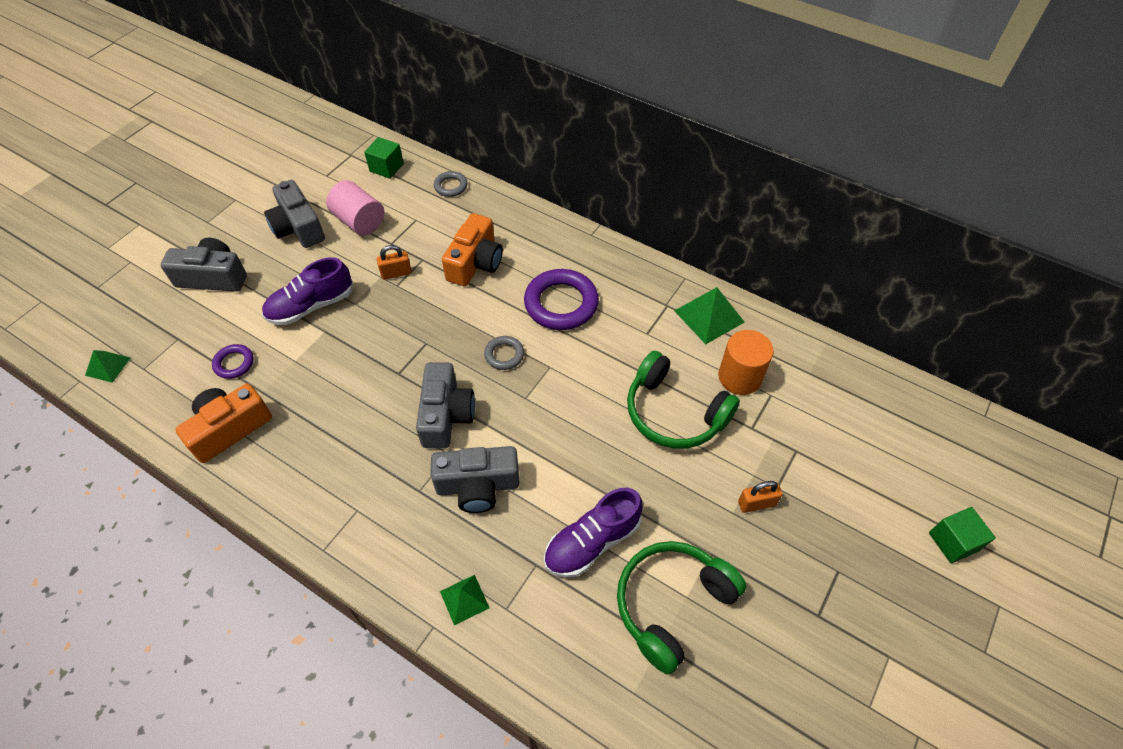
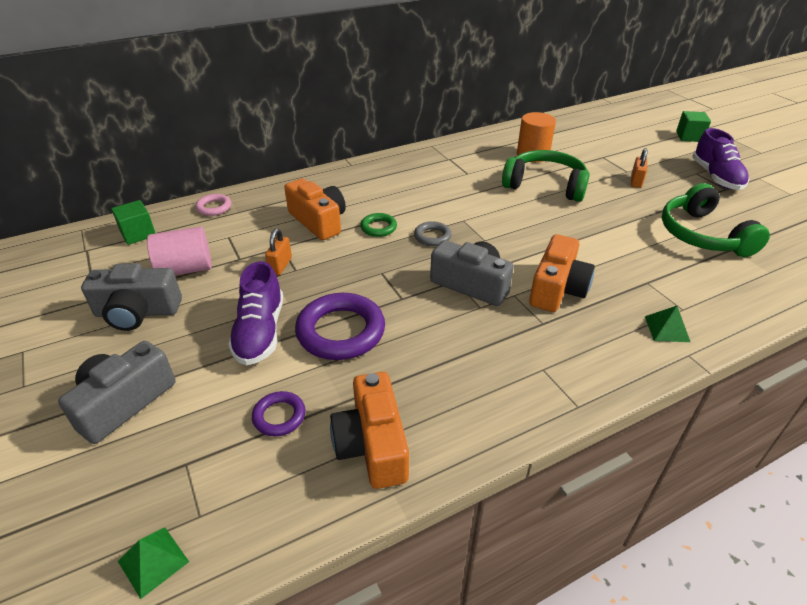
camera: 60 degrees left, 15 degrees down
grey camera [431,446,520,513] -> orange camera [529,234,595,312]
grey ring [434,171,468,197] -> pink ring [196,194,231,216]
purple ring [524,269,599,330] -> purple ring moved to [295,293,385,360]
purple shoe [544,488,643,577] -> purple shoe moved to [692,128,749,190]
green headphones [627,351,740,449] -> green headphones turned 135 degrees counterclockwise [502,150,590,202]
green pyramid [674,287,745,344] -> none
none -> green ring [360,213,397,237]

